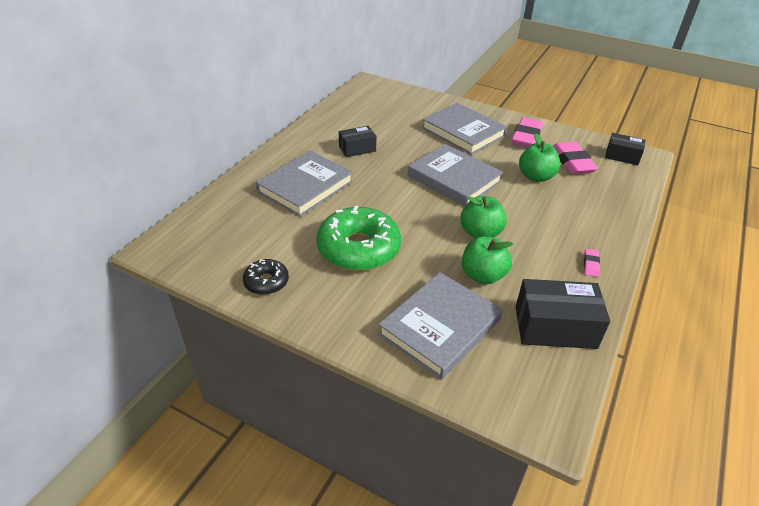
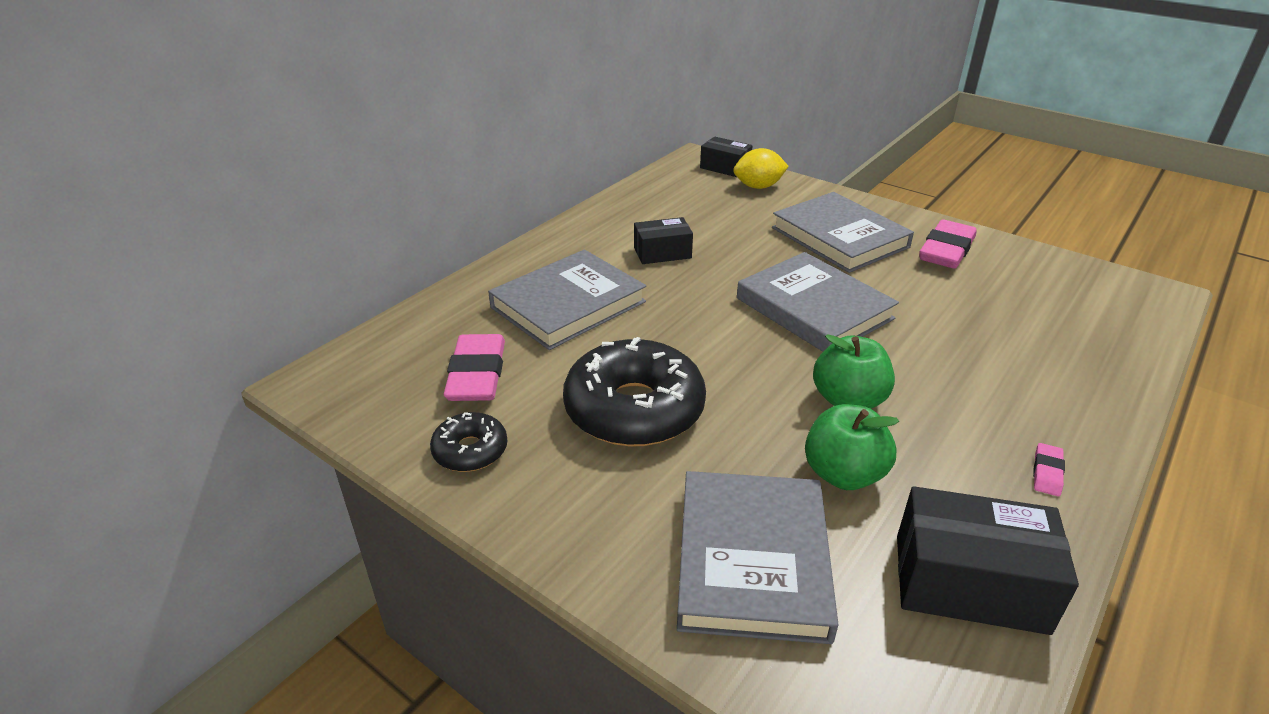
camera: 10 degrees right, 5 degrees down
green donut [316,206,401,271] -> black donut [563,337,706,447]
grey book [378,272,502,379] -> grey book turned 45 degrees counterclockwise [677,471,839,644]
green apple [519,134,561,182] -> none
pink eraser [553,142,598,174] -> pink eraser moved to [444,334,505,401]
black box [605,133,646,165] -> black box moved to [700,137,753,177]
none -> yellow lemon [733,148,789,189]

